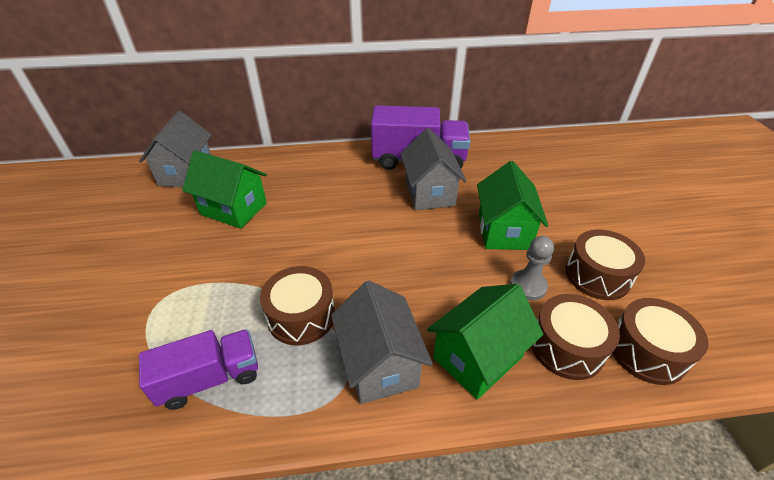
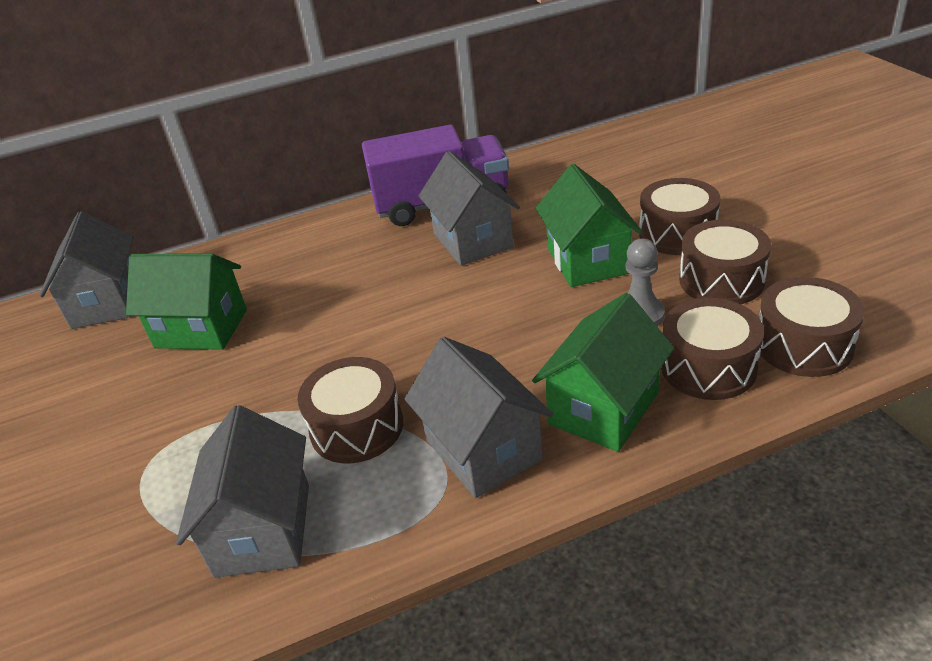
camera: 10 degrees left, 5 degrees down
purple truck [139,329,258,410] -> grey house [176,405,309,578]
none -> brown drum [639,178,721,255]

